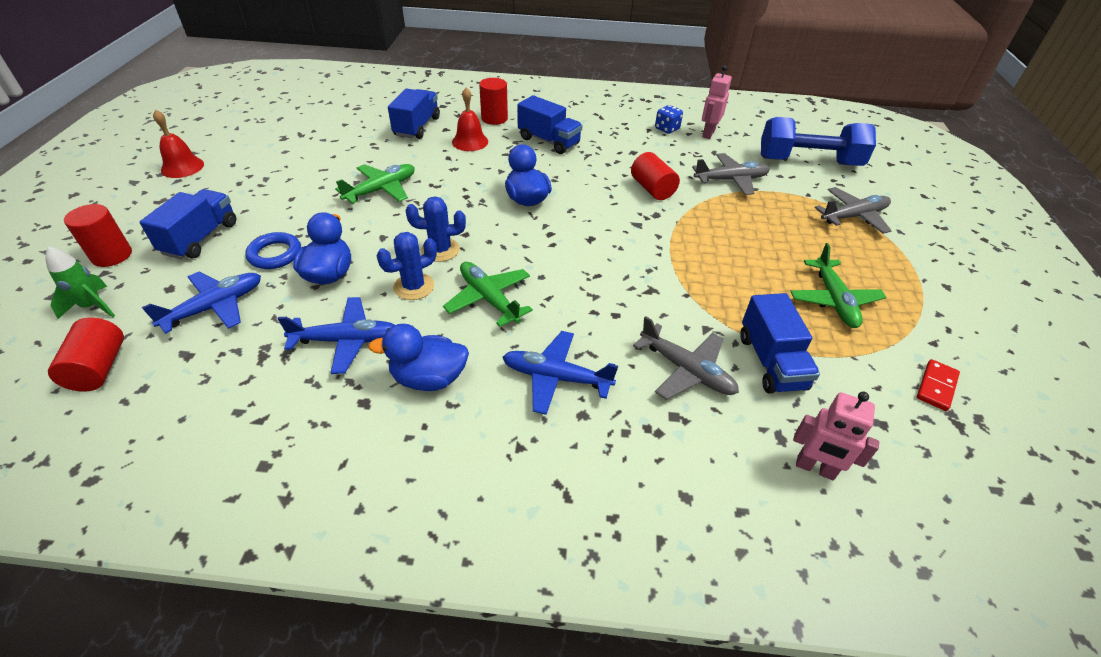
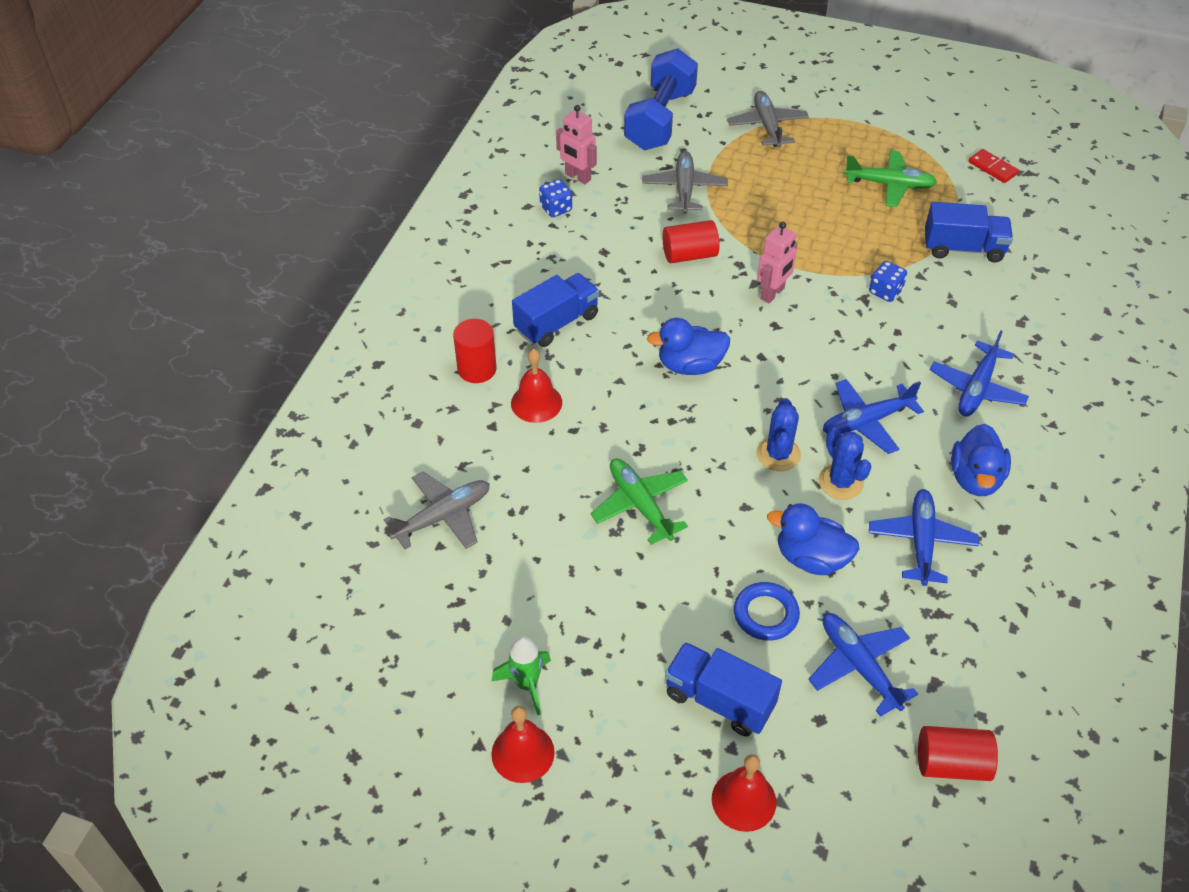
camera: 75 degrees left, 5 degrees up
green rocket [45,246,115,319] -> green rocket moved to [492,637,551,715]
red cylinder [64,204,132,267] -> red bell [712,754,776,832]
blue truck [388,88,440,139] -> none
green plane [443,262,533,327] -> blue plane [823,379,924,454]
grey plane [633,316,739,400] -> grey plane moved to [383,471,490,549]
pink robot [793,392,879,480] -> pink robot moved to [757,222,797,303]
none -> blue dice [869,261,907,302]

